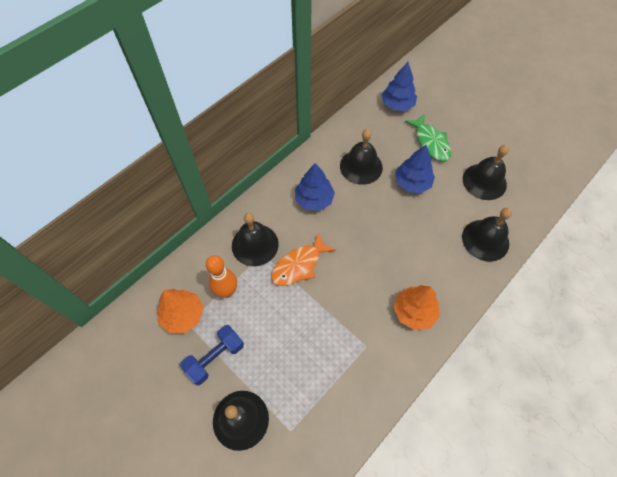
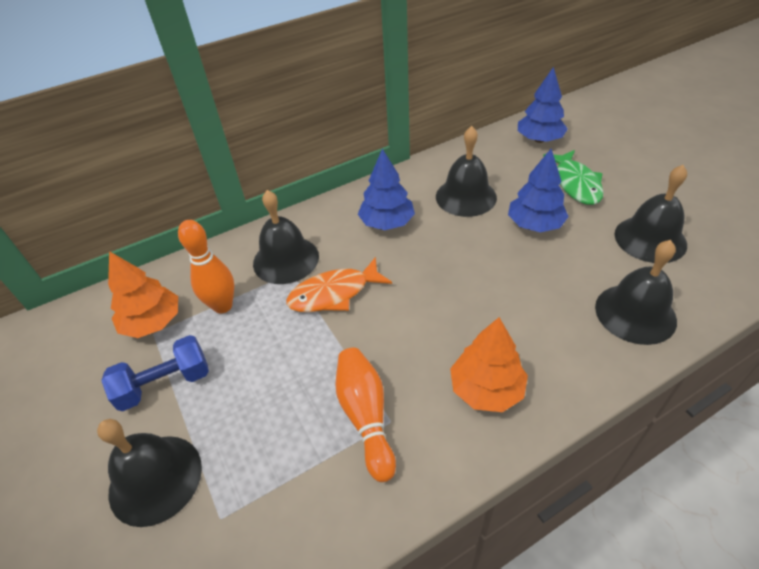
camera: 20 degrees right, 15 degrees down
none -> orange bowling pin [335,348,396,482]

